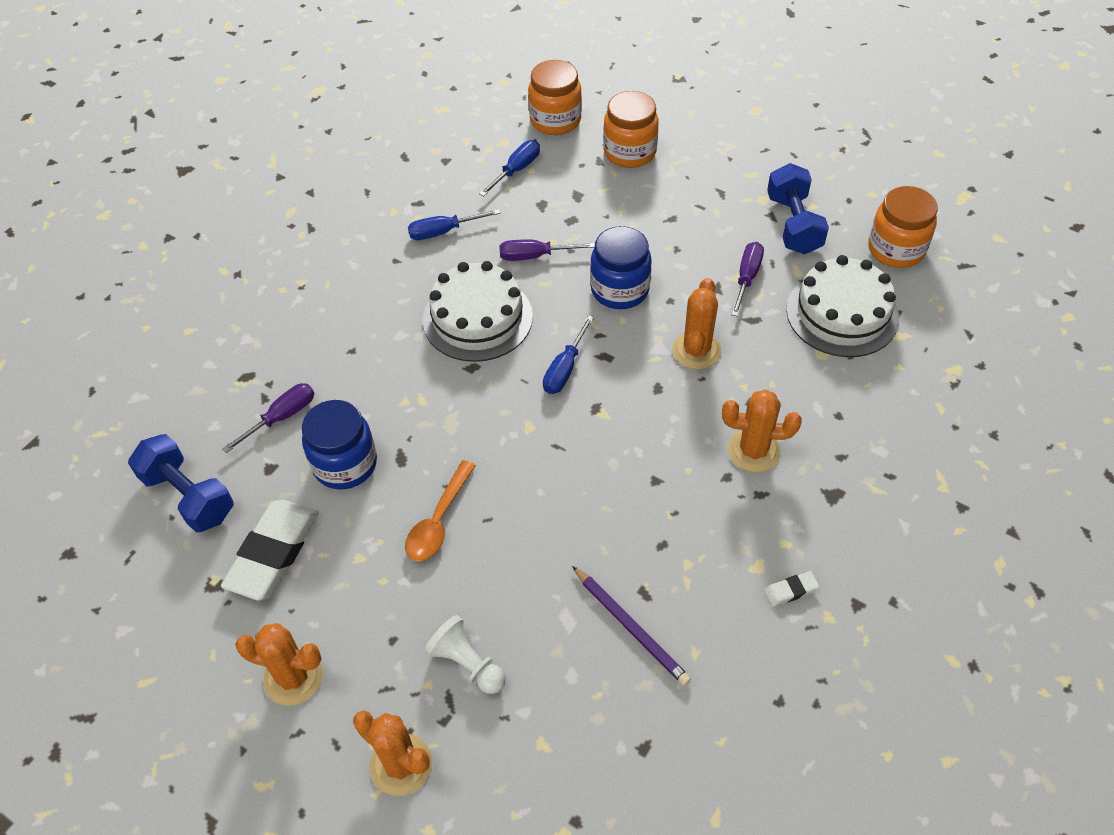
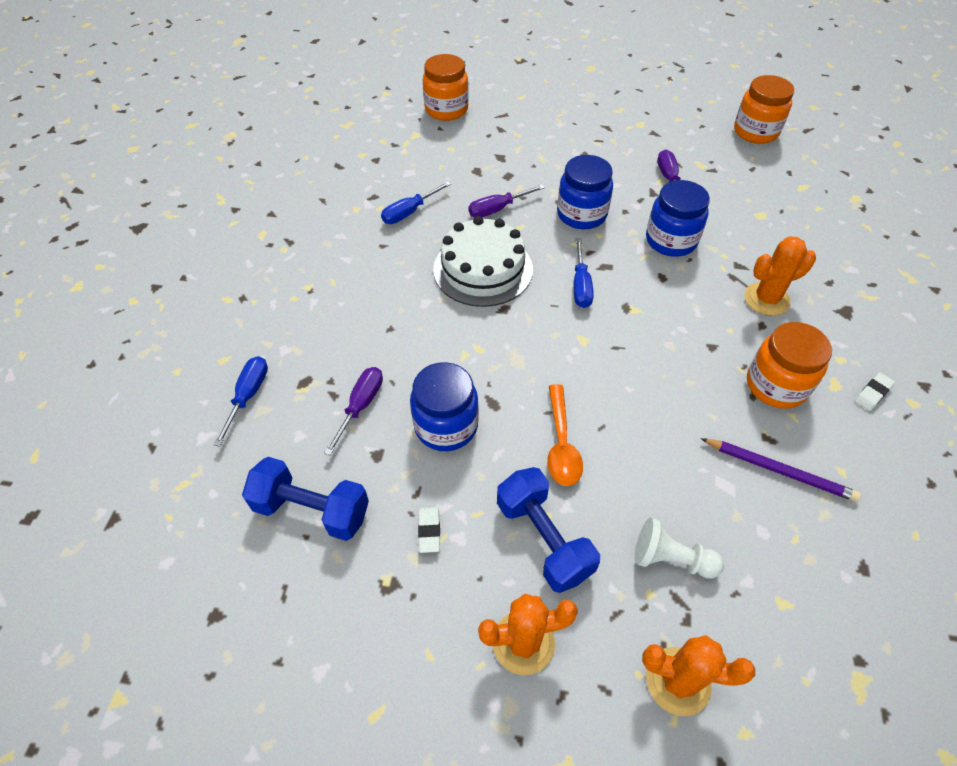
camera: 25 degrees left, 0 degrees up
white eraser [221,499,319,601] -> white eraser [418,507,440,553], size x0.43
blue screwdriver [479,140,540,197] -> blue screwdriver moved to [213,356,268,447]
orange jar [603,91,659,168] -> orange jar moved to [747,322,832,409]
orange cactus [672,278,721,369] -> blue jar [646,180,710,257]
blue dumbbell [767,163,829,254] -> blue dumbbell moved to [497,467,600,593]
white cake [786,255,899,357] -> none

